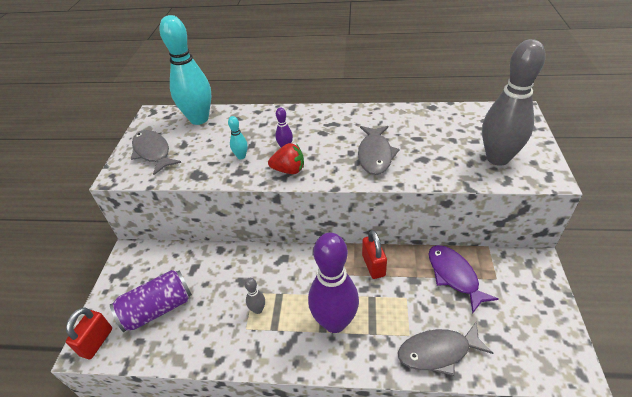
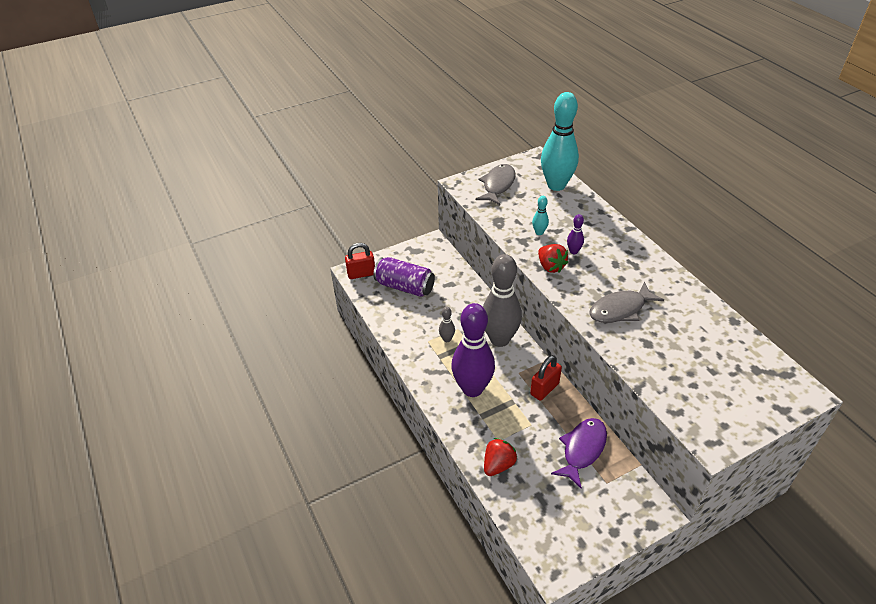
camera: 55 degrees right, 0 degrees up
grey fish [398,322,493,376] -> red strawberry [484,438,517,476]
grey bowling pin [482,39,546,166] -> grey bowling pin moved to [483,254,522,347]

